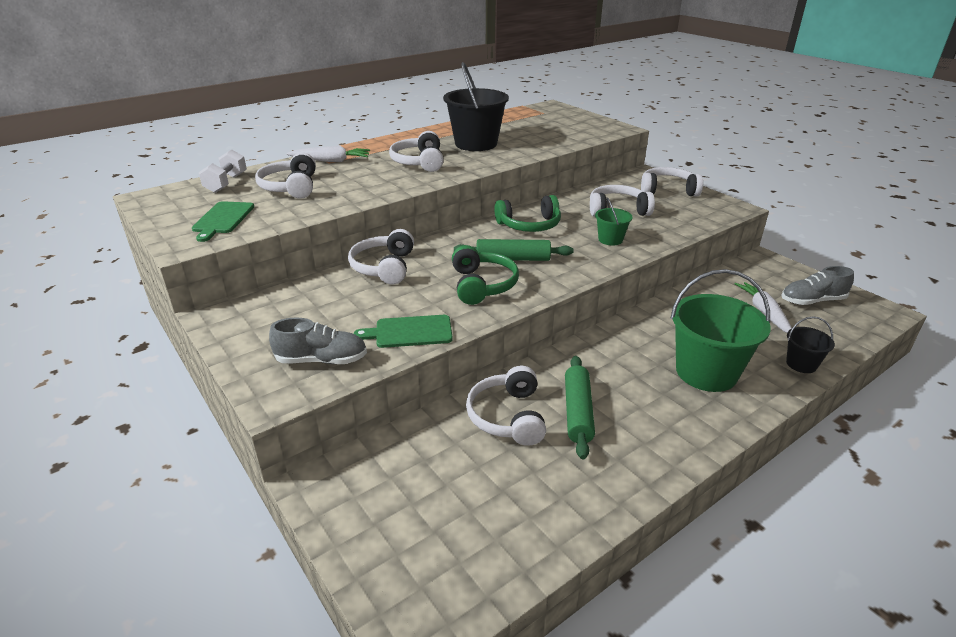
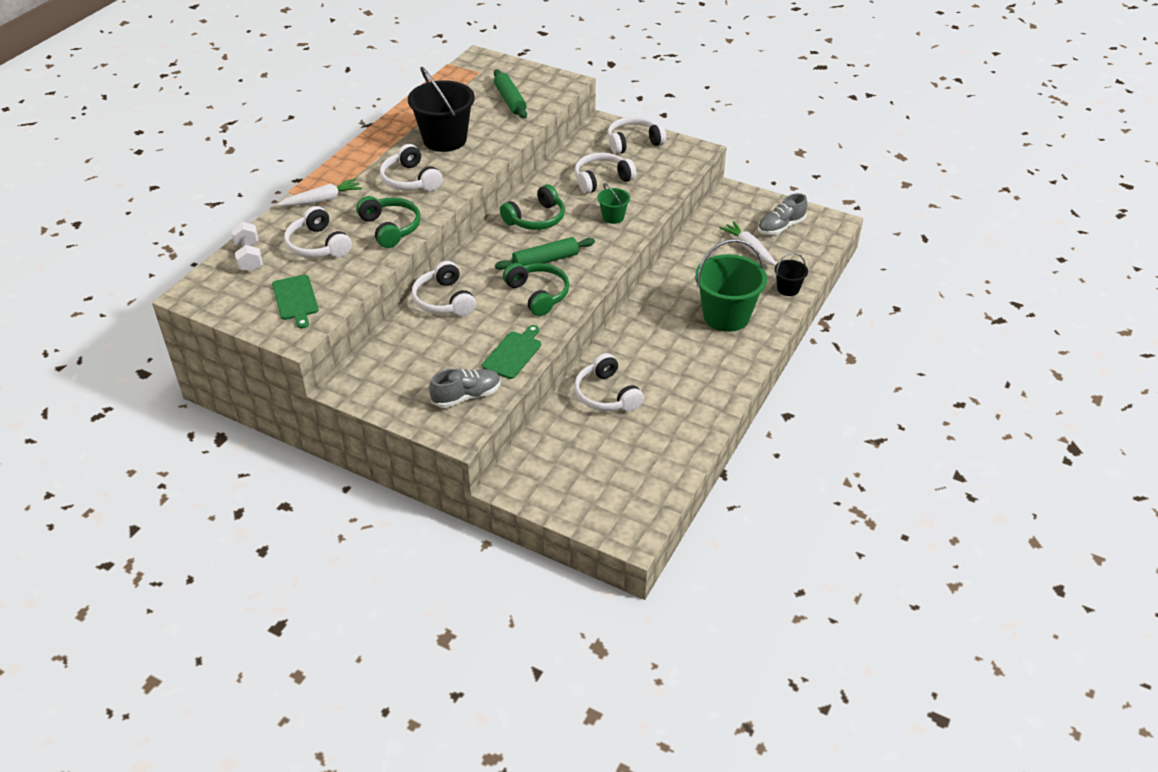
camera: 25 degrees left, 10 degrees up
green cutting board [354,315,453,348] -> green cutting board turned 150 degrees clockwise [482,325,541,379]
green rolling pin [565,356,595,459] -> green rolling pin moved to [494,69,527,119]
none -> green headphones [356,196,421,248]

